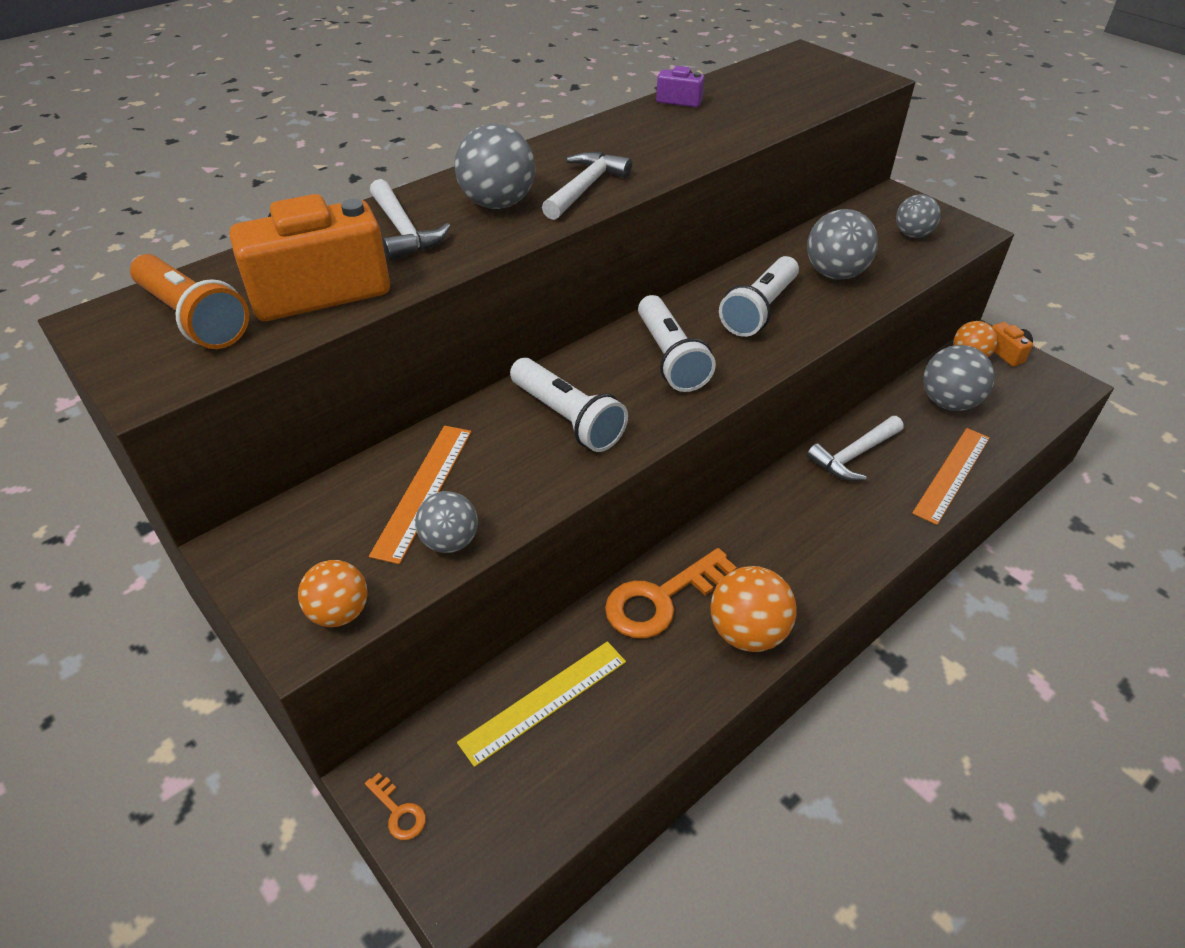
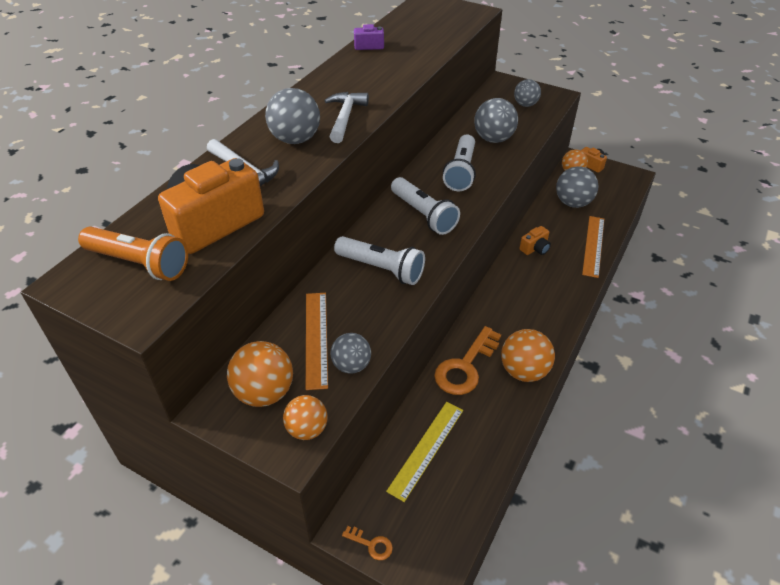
camera: 20 degrees left, 0 degrees up
white hammer [807,416,904,481] -> orange camera [519,226,551,255]
none -> orange ball [227,341,293,407]

